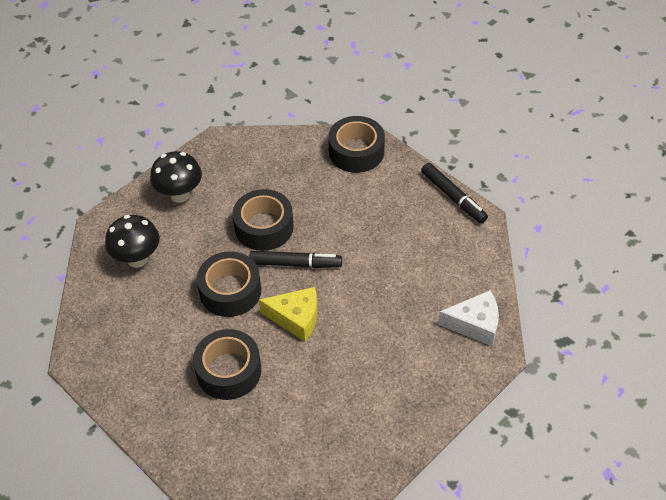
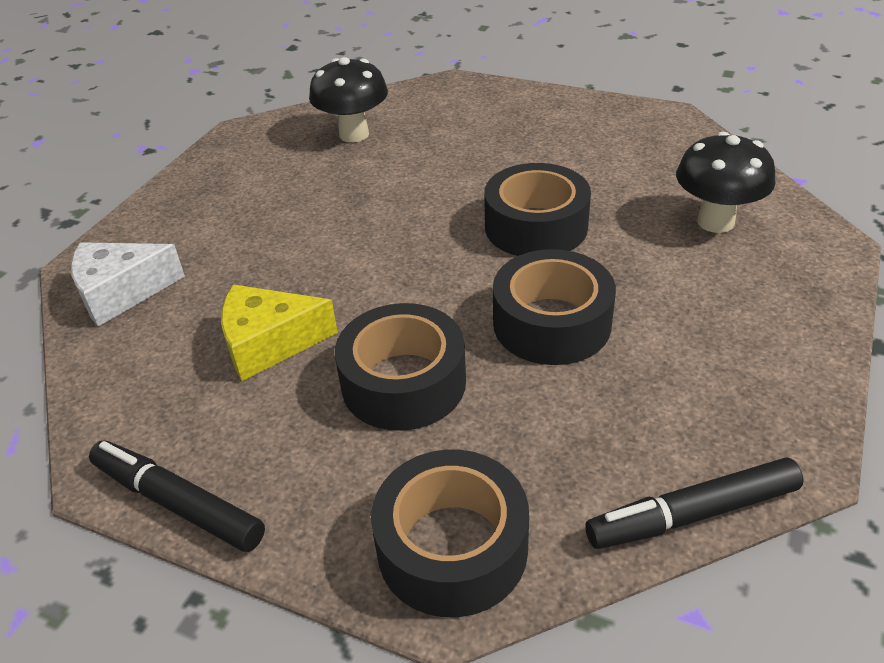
camera: 160 degrees right, 10 degrees down
black mushroom [150,151,202,203] -> black mushroom moved to [309,57,388,142]
black tape [193,329,261,400] -> black tape moved to [335,303,466,431]
black marker [250,251,342,268] -> black marker moved to [585,457,804,549]
yellow cheese [259,287,317,342] -> yellow cheese moved to [221,284,338,381]

